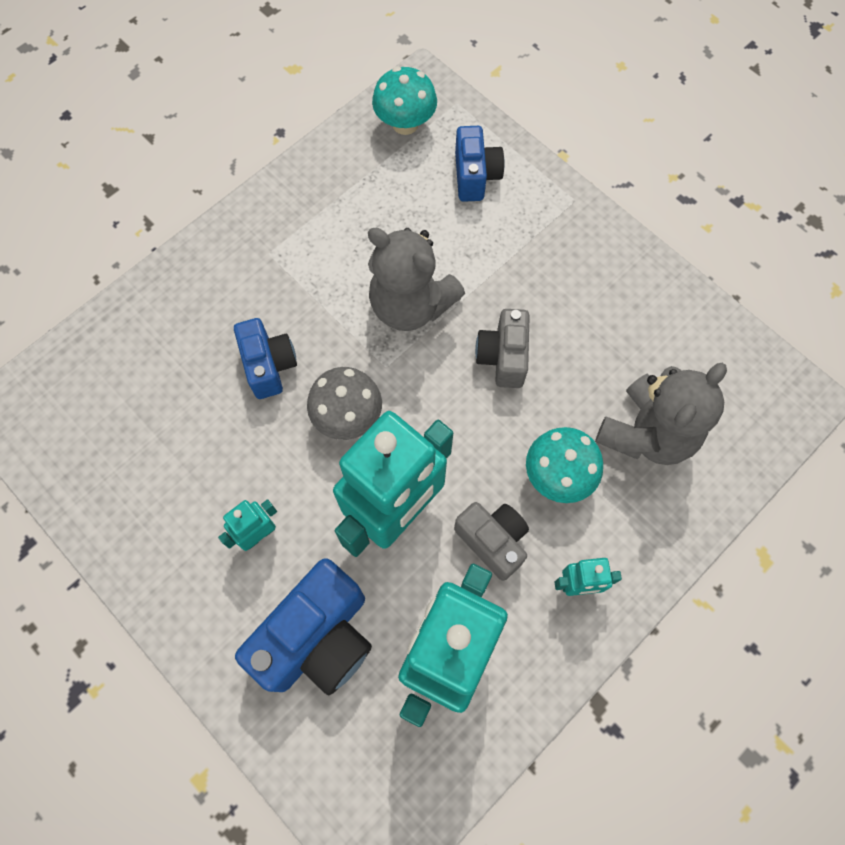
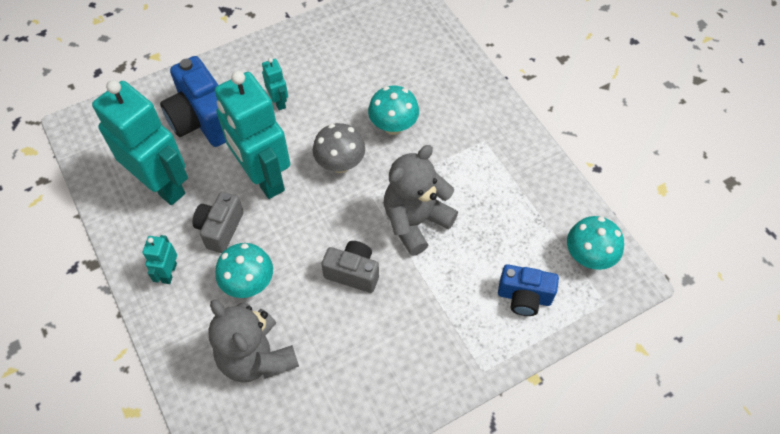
camera: 105 degrees right, 10 degrees down
blue camera [234,318,297,399] -> turquoise mushroom [368,86,419,135]
grey camera [454,502,529,581] -> grey camera turned 135 degrees clockwise [192,192,244,253]

